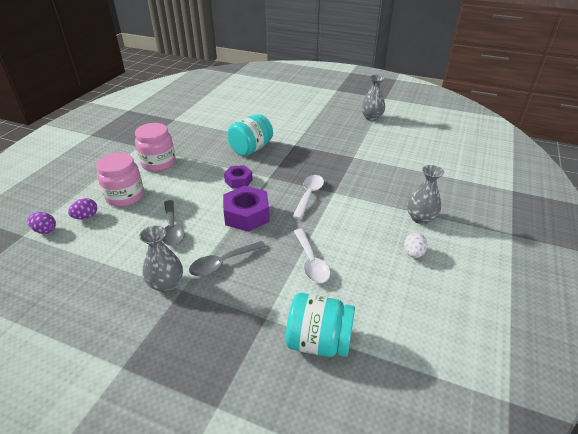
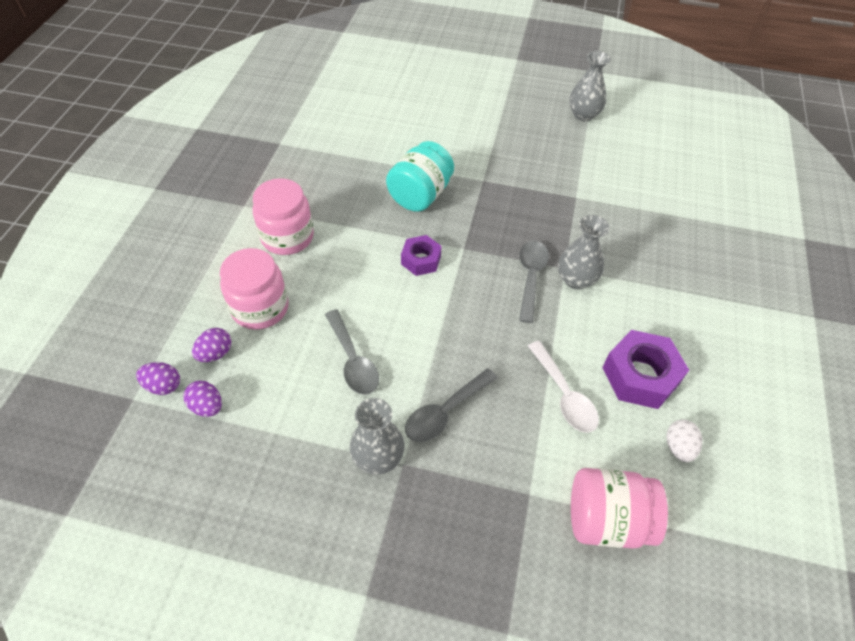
camera: 10 degrees left, 15 degrees up
purple nut [223,186,270,232] -> purple nut moved to [602,330,689,409]
turquoise jar [286,293,355,357] -> pink jar [571,468,668,549]
white spoon [293,175,324,219] -> grey spoon [519,241,549,323]
white egg [404,233,427,258] -> white egg moved to [666,419,702,462]
grey vase [407,165,444,224] -> grey vase moved to [558,215,609,289]
none -> purple egg [183,381,222,417]

